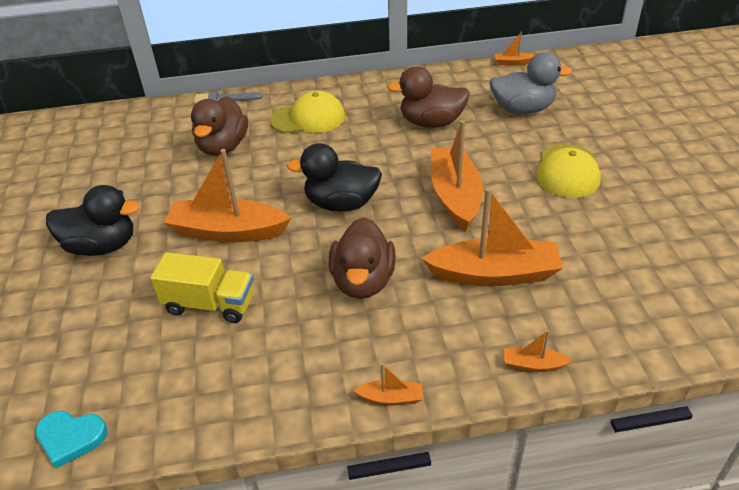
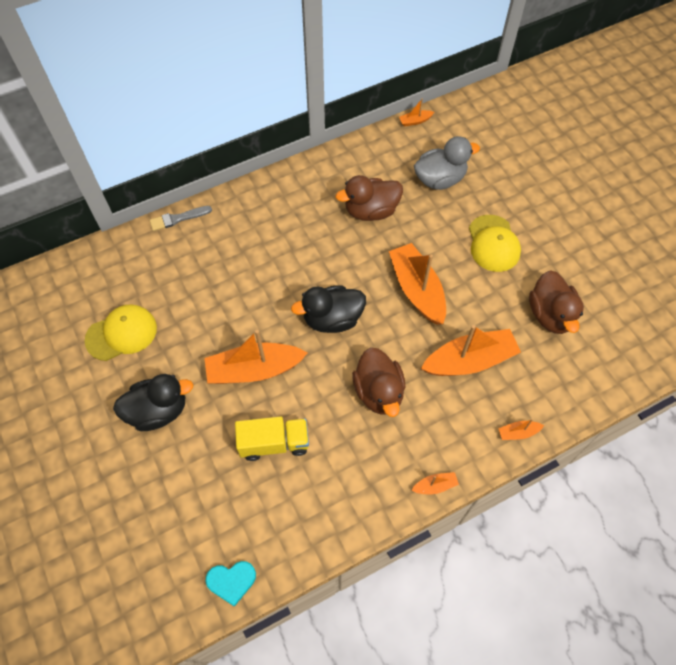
camera: 20 degrees left, 20 degrees up
brown duck [191,96,248,156] -> brown duck moved to [529,270,584,334]
yellow cap [270,90,345,133] -> yellow cap moved to [85,304,157,361]

